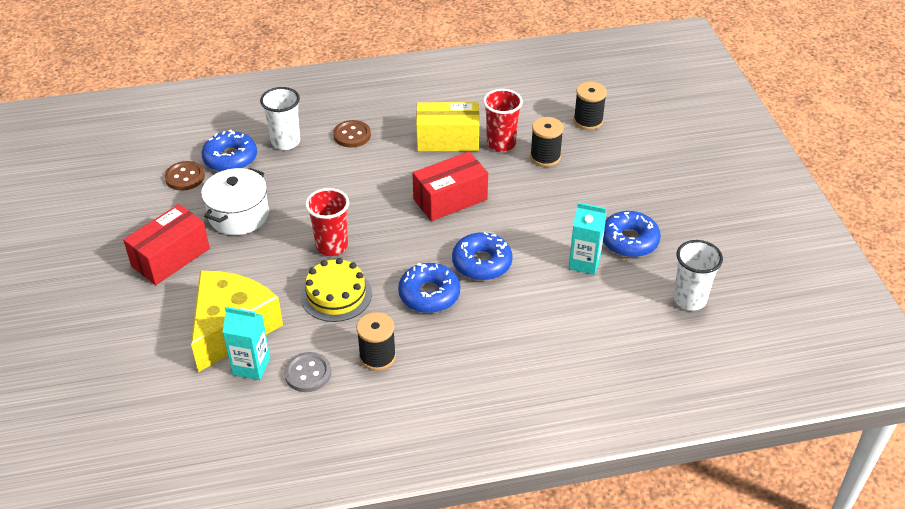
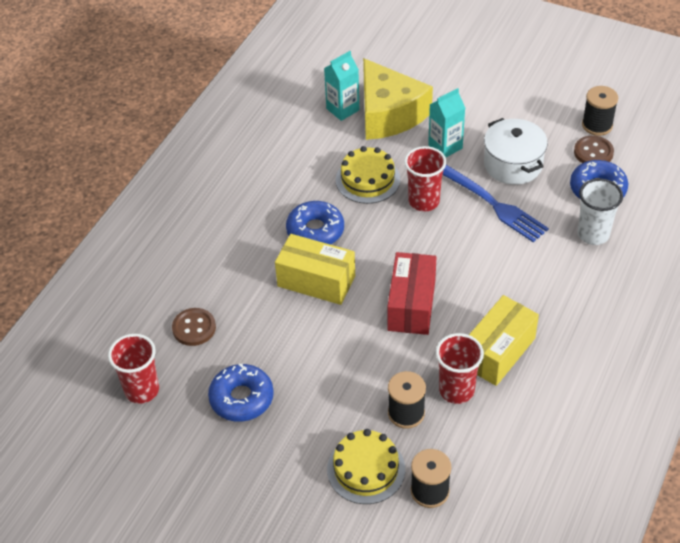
camera: 130 degrees right, 5 degrees up
red box [123,204,210,285] -> none
grey button [284,352,331,392] -> none
brown button [333,120,371,148] -> brown button moved to [172,308,216,346]
black spool [356,312,396,371] -> black spool moved to [582,86,618,136]
blue donut [452,232,513,280] -> yellow box [275,234,355,305]
turquoise carton [569,202,607,275] -> turquoise carton moved to [428,88,465,157]
white cup [673,240,723,311] -> red cup [108,334,159,404]
none -> yellow cake [327,429,405,504]
none -> blue fork [443,165,549,243]

